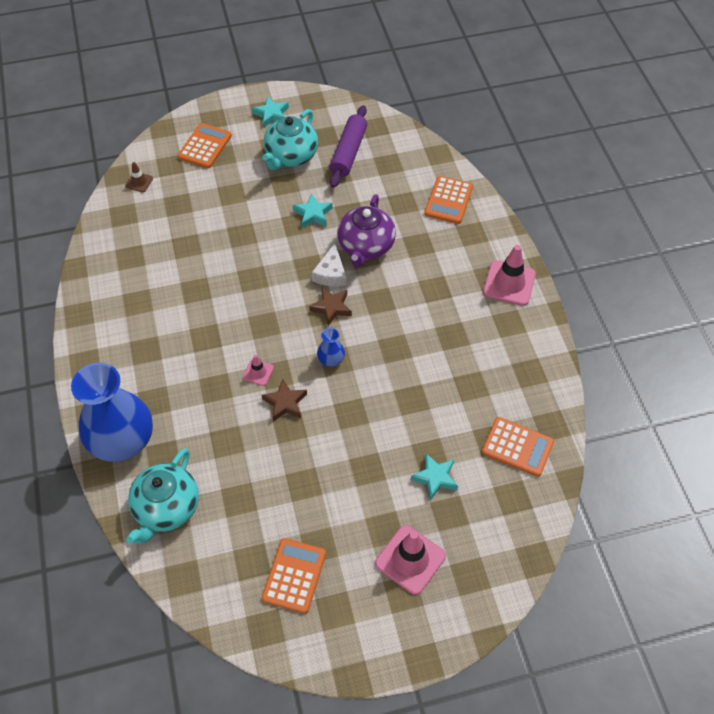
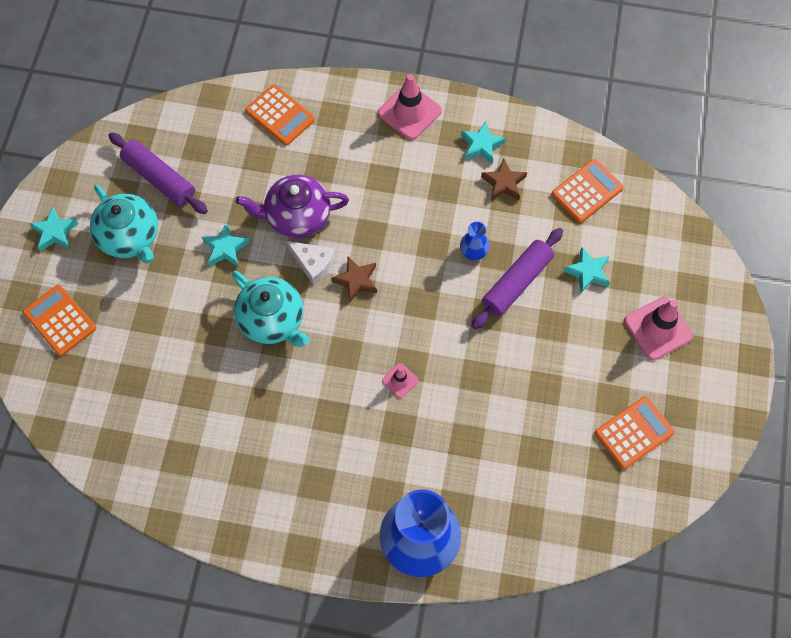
camera: 65 degrees left, 10 degrees up
brown traffic cone [125,162,153,192] -> none
turquoise teapot [126,448,199,544] -> turquoise teapot moved to [232,271,310,347]
brown star [262,379,307,422] -> brown star moved to [481,159,527,201]
orange calculator [262,538,326,614] -> orange calculator turned 105 degrees clockwise [595,396,675,469]
blue vase [317,328,345,367] -> blue vase moved to [460,222,490,260]
purple teapot [337,194,396,267] -> purple teapot turned 135 degrees clockwise [236,175,349,238]
none -> turquoise star [461,121,506,164]
none -> purple rolling pin [472,228,563,329]

